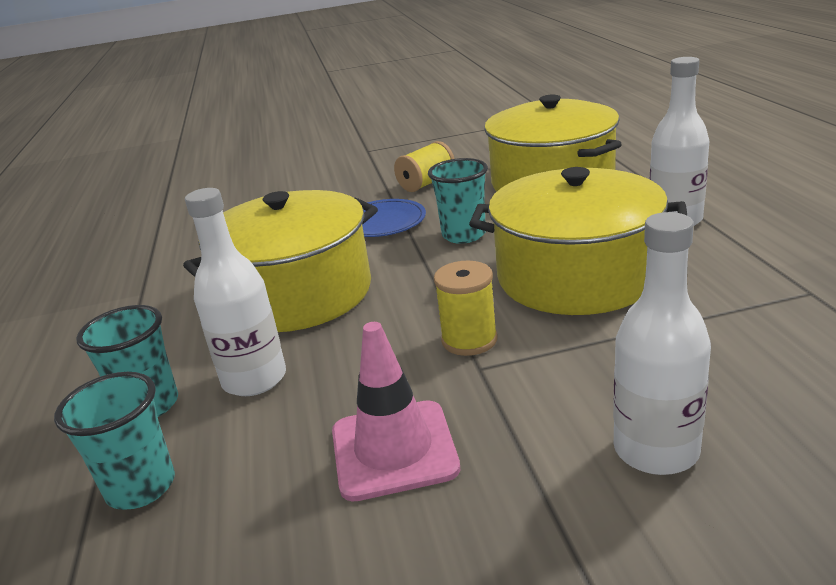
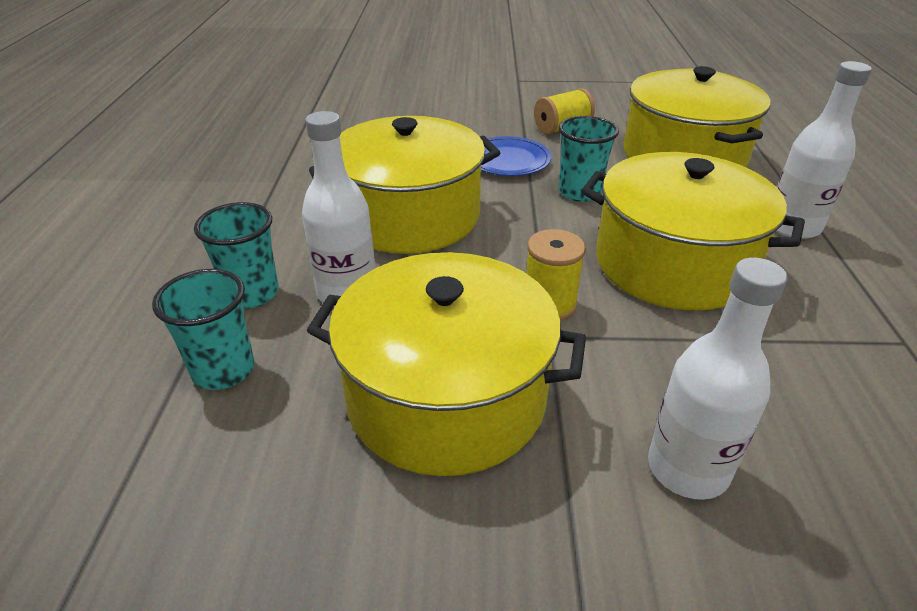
camera: 10 degrees right, 10 degrees up
pink traffic cone [332,322,460,502] -> yellow pot [307,252,586,476]

